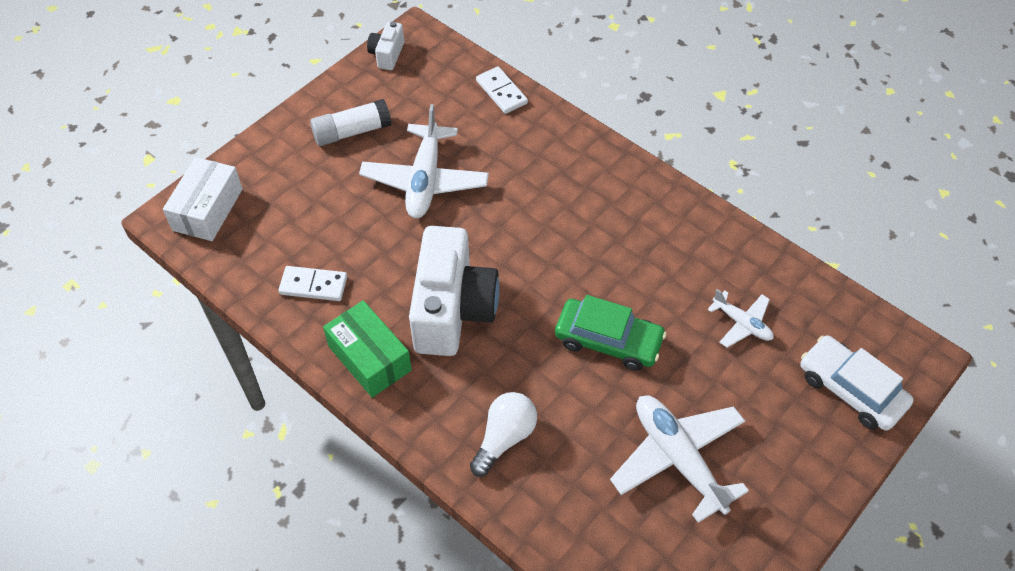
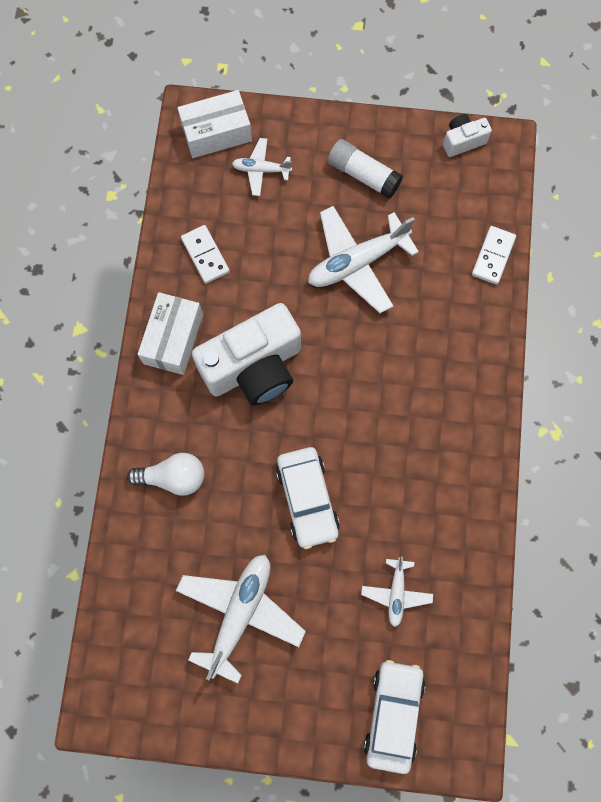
camera: 55 degrees right, 20 degrees up
green box [323,300,412,398] -> white box [137,292,203,375]
green car [555,295,667,371] -> white car [276,447,340,549]
none -> white plane [232,138,292,196]

